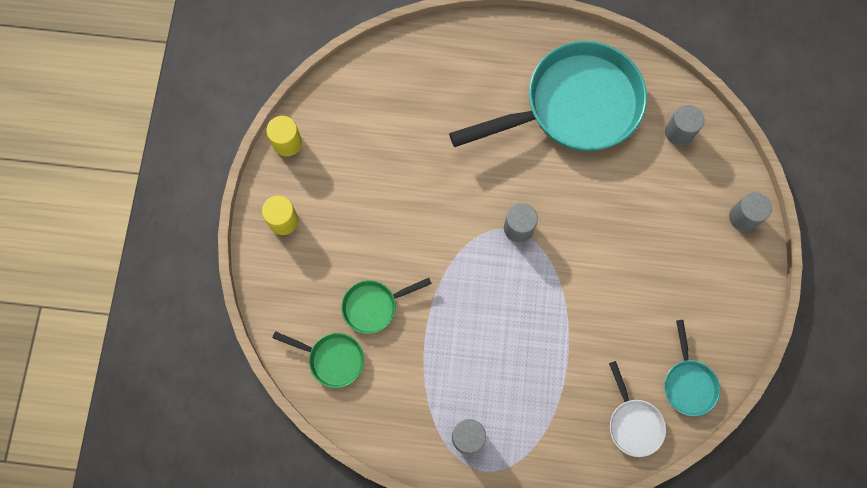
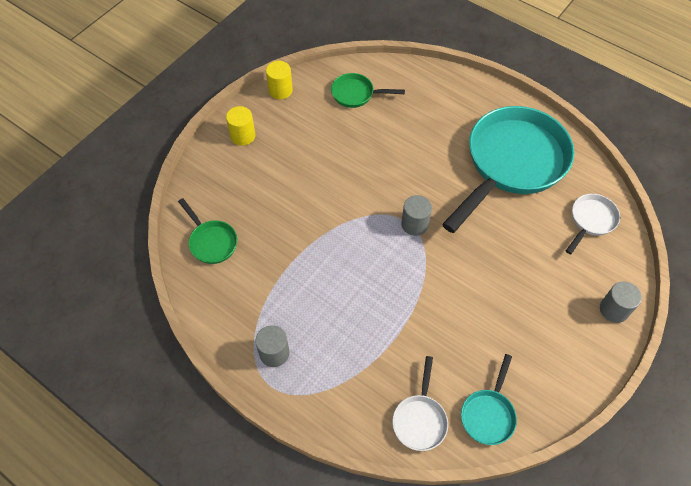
camera: 30 degrees right, 15 degrees down
green pan [341,278,432,334] -> green pan moved to [331,73,405,108]
turquoise pan [449,41,647,151] -> turquoise pan turned 60 degrees counterclockwise [442,106,574,233]
grey cylinder [665,105,704,146] -> white pan [566,194,620,255]

